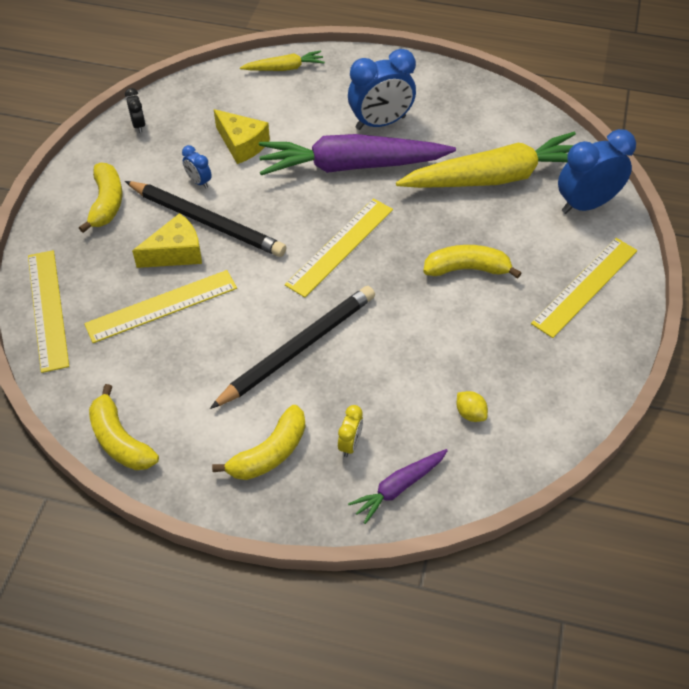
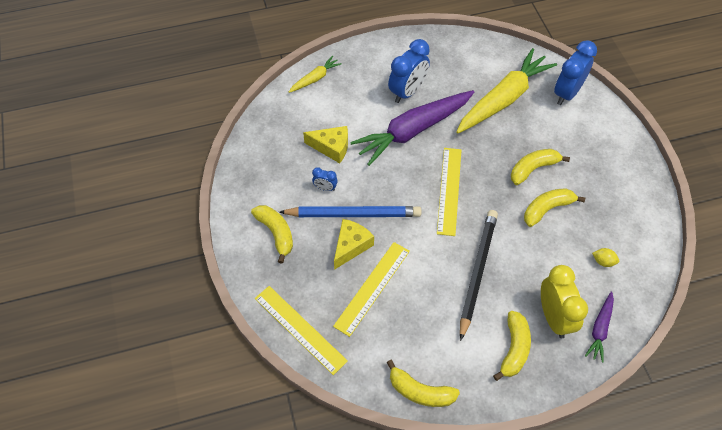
camera: 30 degrees left, 5 degrees up
black clock [125,88,145,133] -> none
black pencil [125,181,286,257] -> blue pencil [279,206,421,217]
yellow clock [338,405,363,457] -> yellow clock [541,265,588,338], size x2.11
yellow ruler [531,238,637,338] -> none
none -> yellow banana [524,188,585,227]

